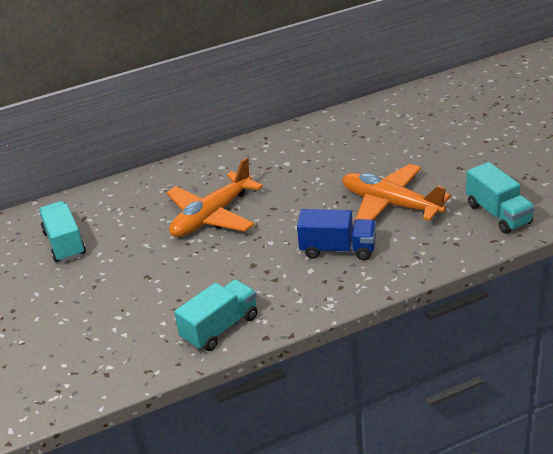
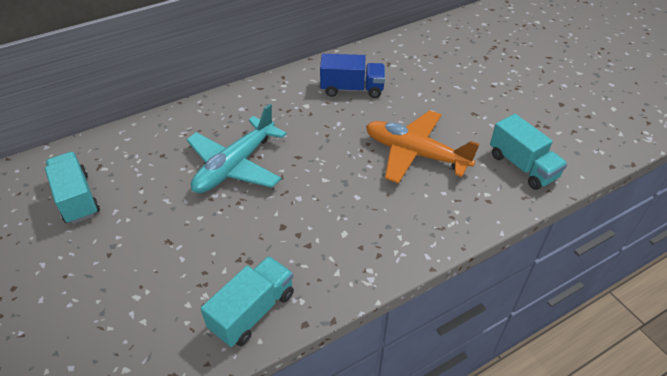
camera: 10 degrees left, 10 degrees up
orange plane [166,157,263,237] -> turquoise plane [186,104,287,193]
blue truck [297,209,376,260] -> blue truck moved to [320,54,385,98]

